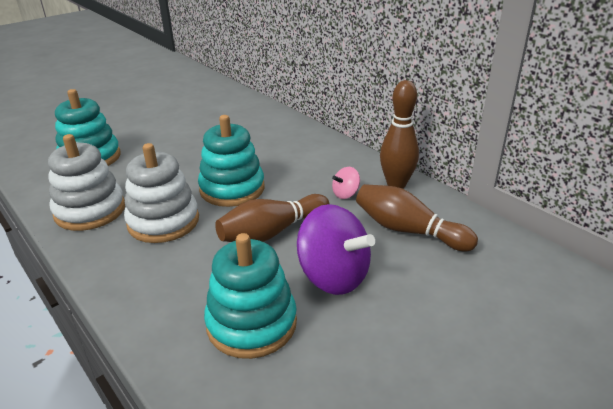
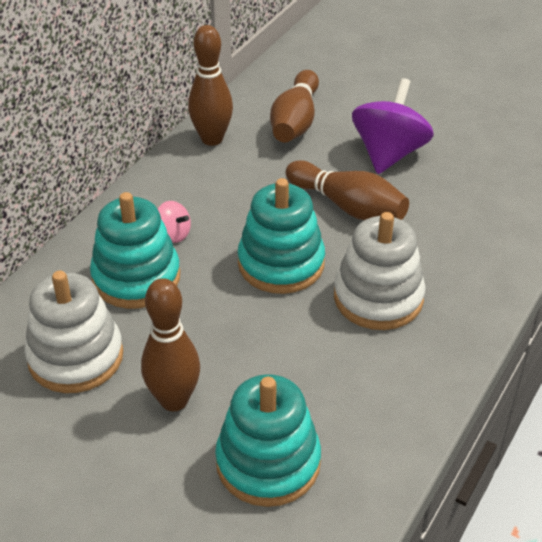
camera: 110 degrees left, 10 degrees up
white stacking toy [48,134,125,231] -> white stacking toy moved to [24,271,123,393]
turquoise stacking toy [204,233,297,359] -> turquoise stacking toy moved to [90,192,180,309]
pink spinning top [332,167,360,199] -> pink spinning top moved to [158,201,191,243]
none -> brown bowling pin [141,278,200,411]

